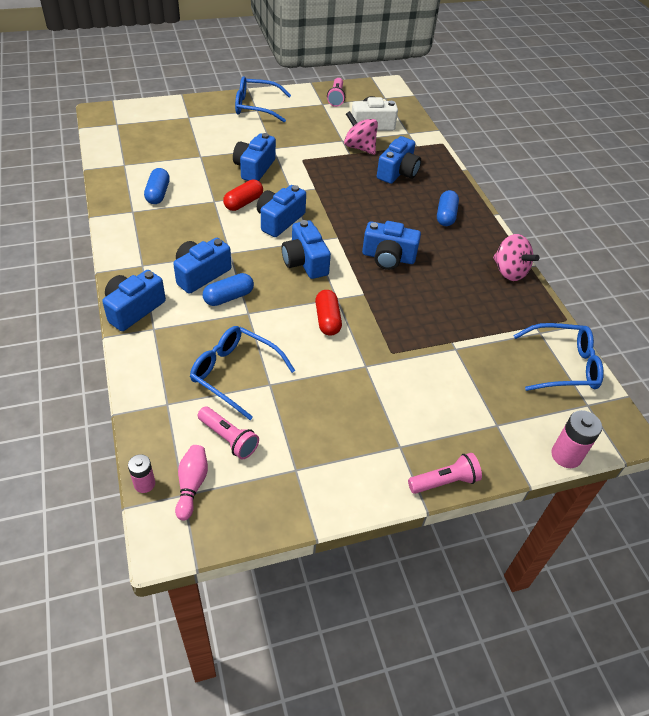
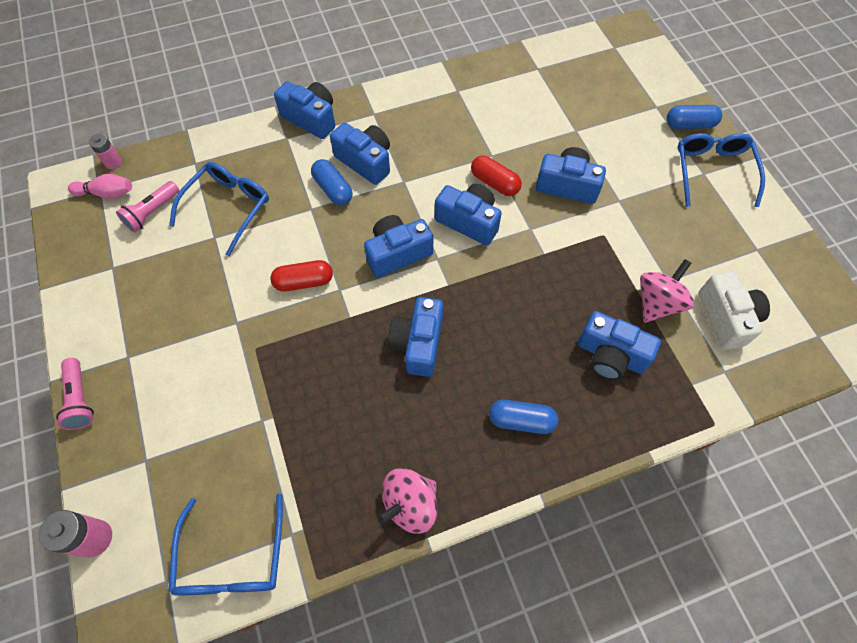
camera: 90 degrees right, 15 degrees up
blue capsule [144,168,170,204] -> blue capsule moved to [667,105,722,129]
pink flashlight [327,78,345,107] -> none

